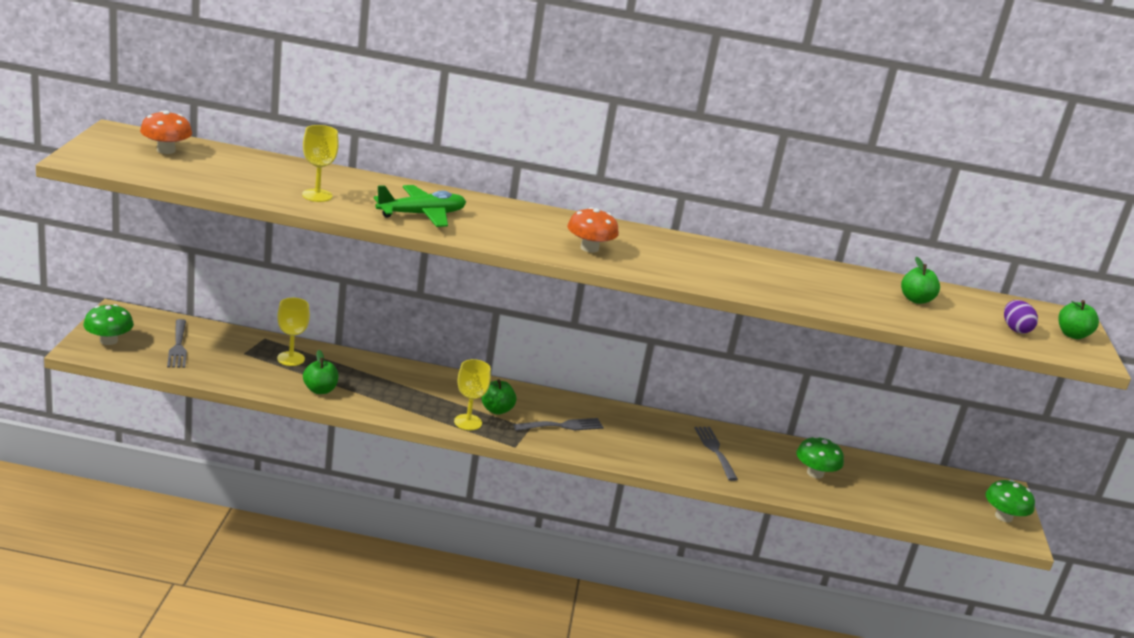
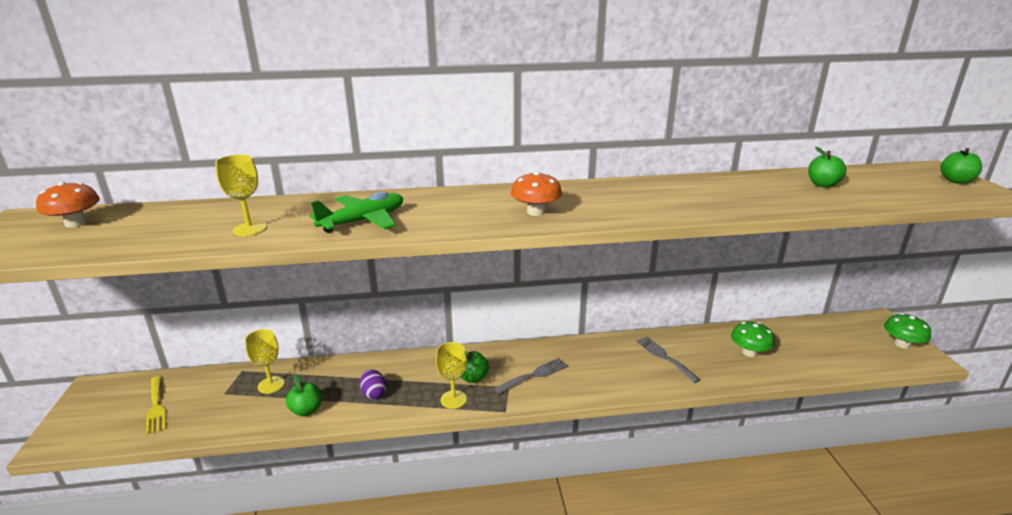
camera: 10 degrees left, 0 degrees up
green mushroom [83,304,134,345] -> none
grey fork [167,319,187,368] -> yellow fork [146,376,166,435]
purple egg [1004,300,1038,334] -> purple egg moved to [360,369,387,399]

